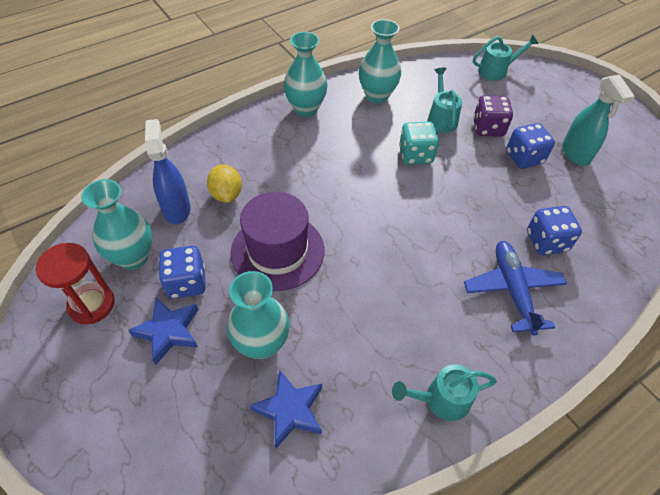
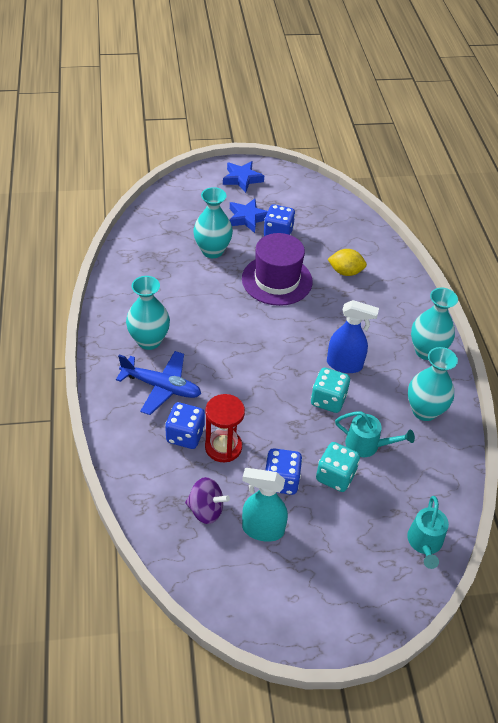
camera: 115 degrees right, 5 degrees down
red hourglass [35,243,115,324] -> red hourglass moved to [205,394,245,462]
turquoise vase [81,179,152,269] -> turquoise vase moved to [126,276,170,350]
blue spray bottle [145,119,191,224] -> blue spray bottle moved to [327,300,379,373]
blue star [249,369,322,448] -> blue star moved to [223,161,264,193]
turquoise watering can [392,364,497,421] -> none
purple dice [473,95,513,137] -> turquoise dice [316,442,360,492]
none -> purple spinning top [185,477,230,524]

